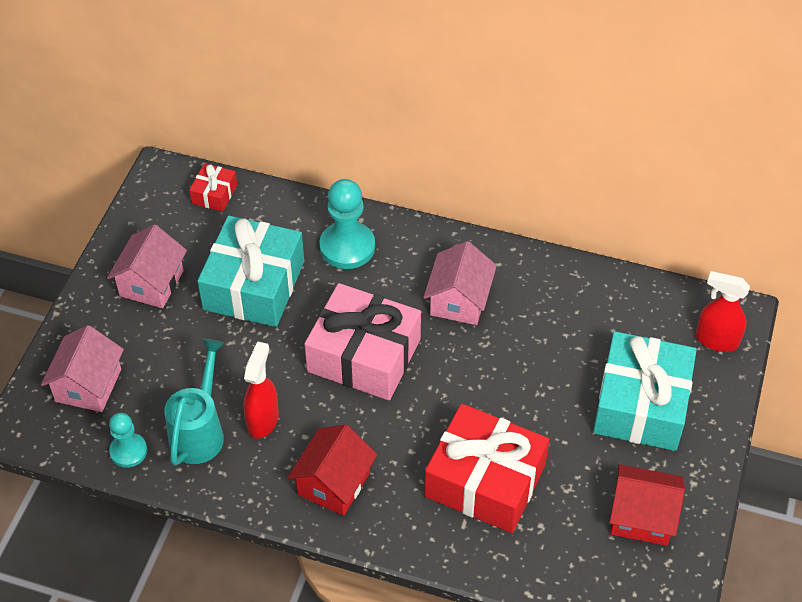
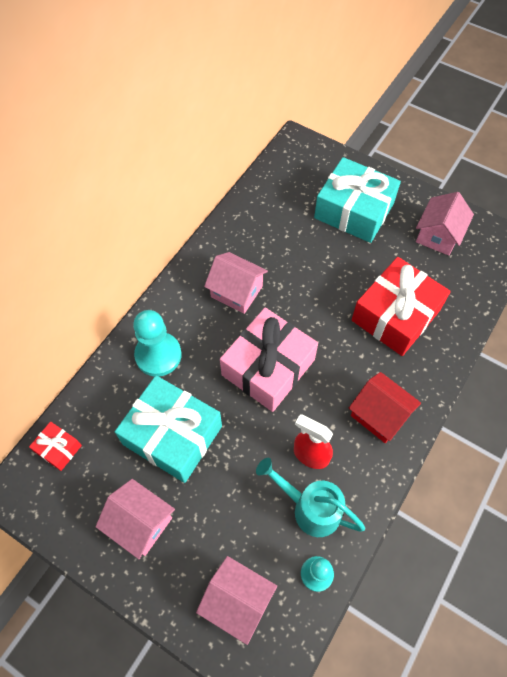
camera: 75 degrees left, 10 degrees up
red house [610,464,685,546] -> pink house [416,192,474,256]
red spray bottle [696,271,750,352] -> none

